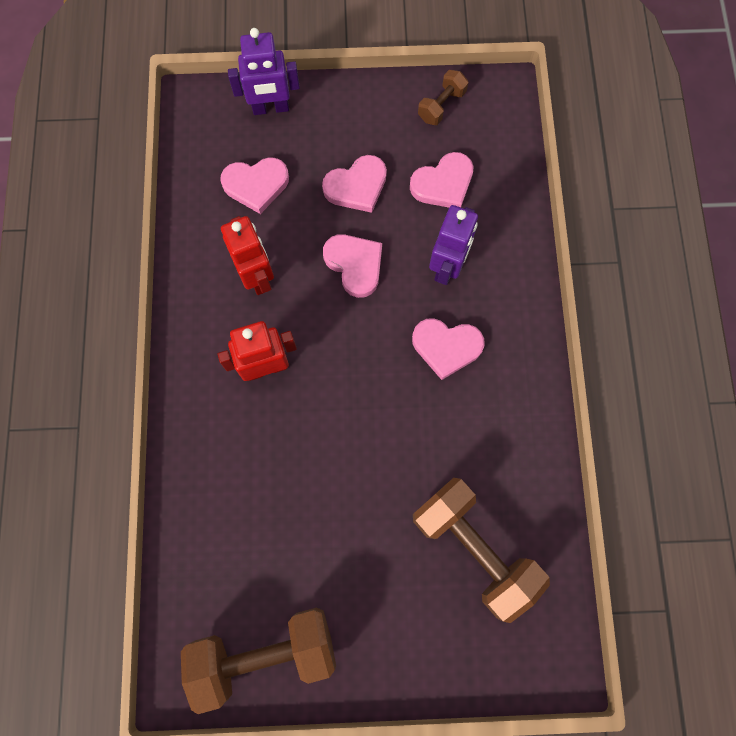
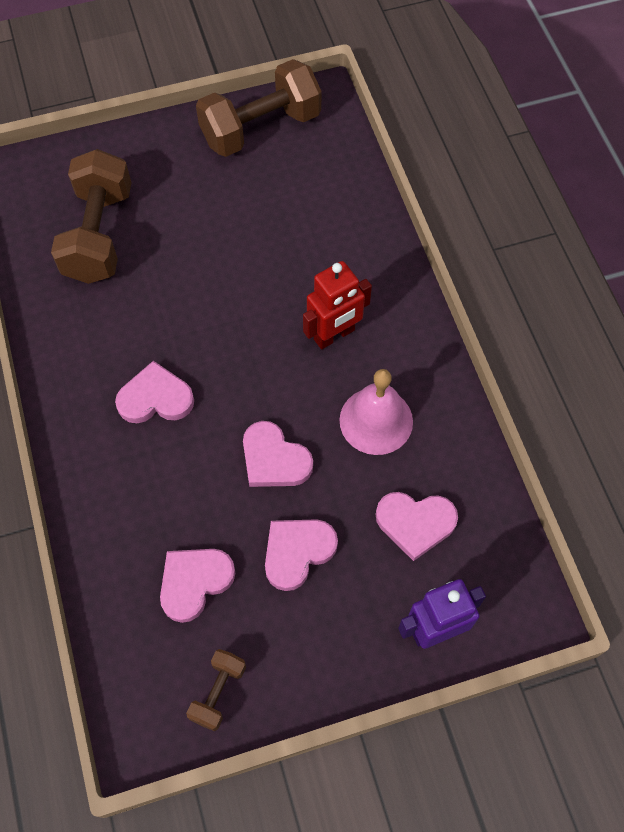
camera: 165 degrees right, 10 degrees down
pink heart [220,157,289,214] -> pink heart turned 150 degrees counterclockwise [376,492,458,561]
red robot [221,216,274,295] -> pink bell [339,369,413,455]
brown dumbbell [413,478,550,623] -> brown dumbbell turned 60 degrees clockwise [51,149,131,284]
purple robot [429,205,478,285] -> none

